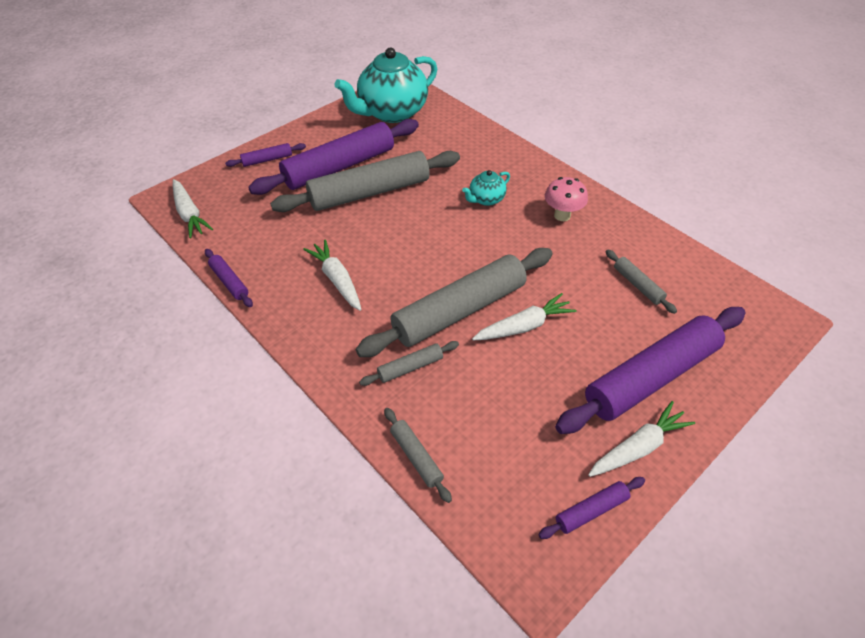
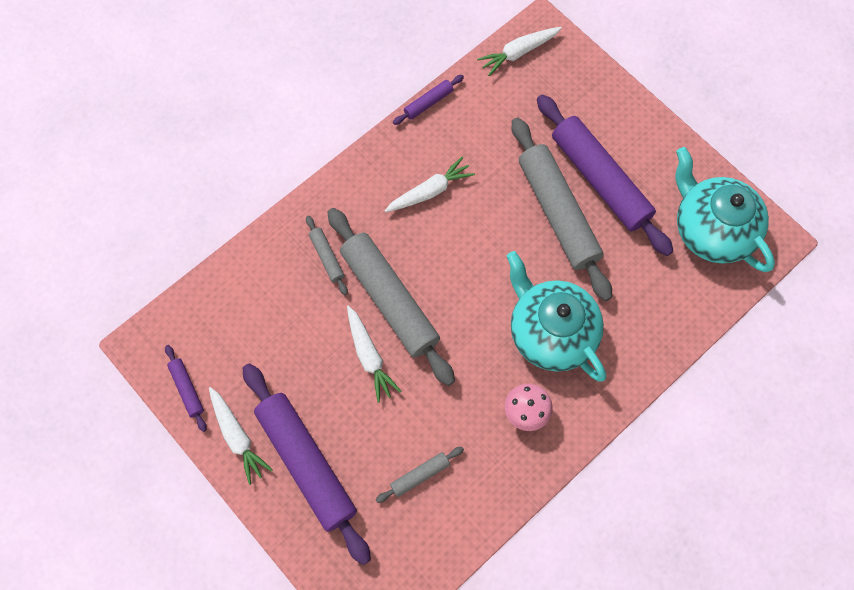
camera: 90 degrees right, 20 degrees up
purple rolling pin [225,143,306,167] -> none
grey rolling pin [384,408,452,503] -> none
turquoise teapot [462,170,510,206] -> turquoise teapot [507,251,606,381], size x2.19

